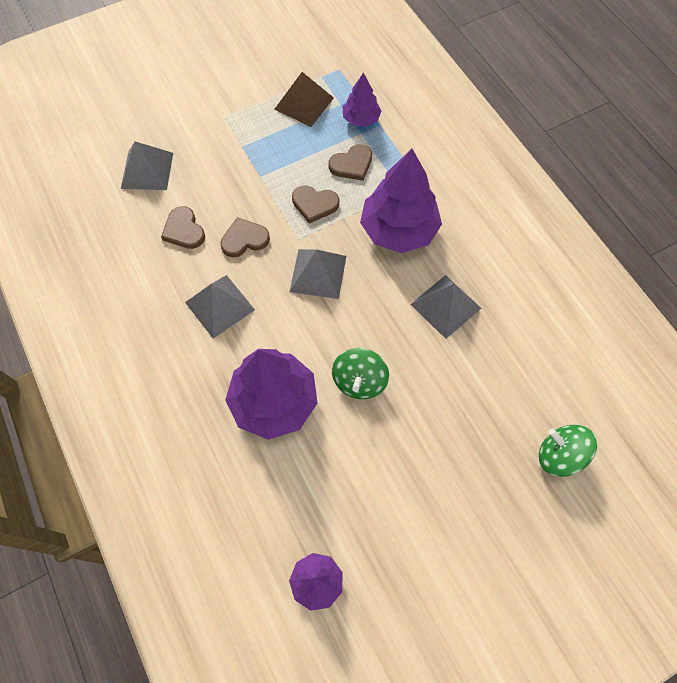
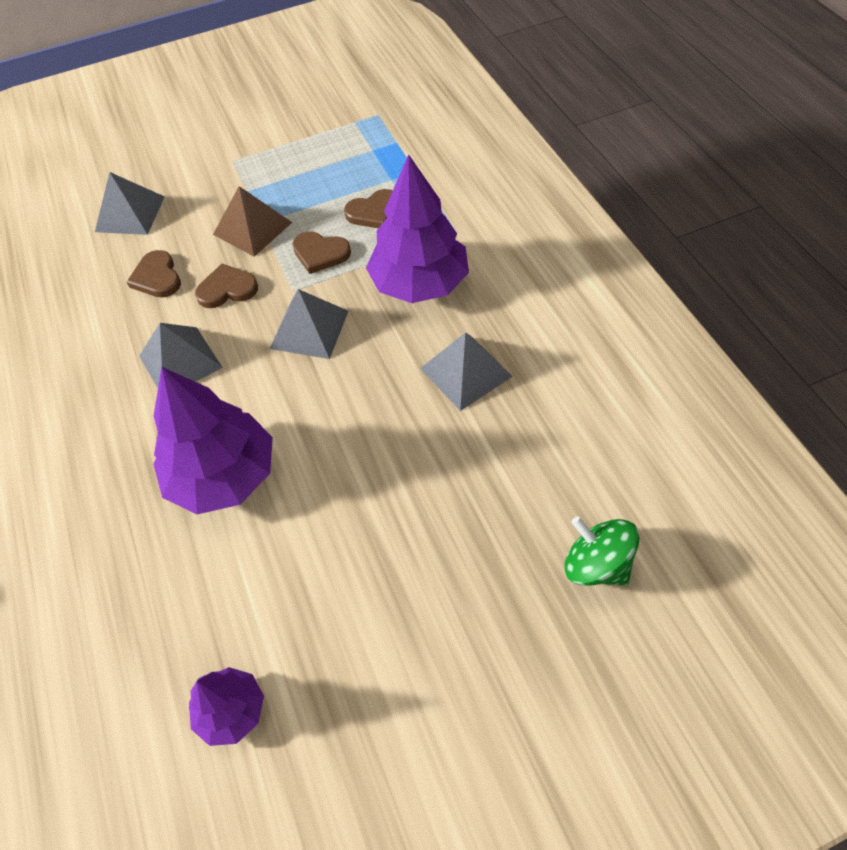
camera: 10 degrees right, 10 degrees down
brown pyramid [274,72,334,127] -> brown pyramid moved to [213,186,292,257]
green spinning top [332,348,389,399] -> none
purple tree [343,73,381,127] -> none

